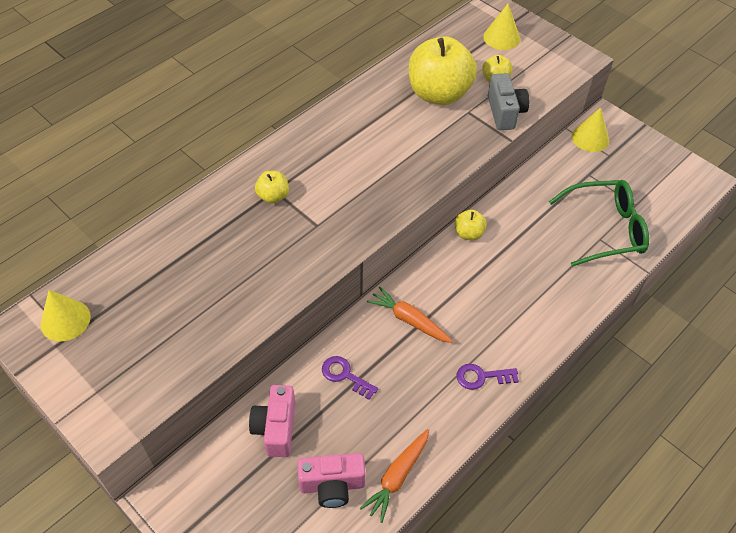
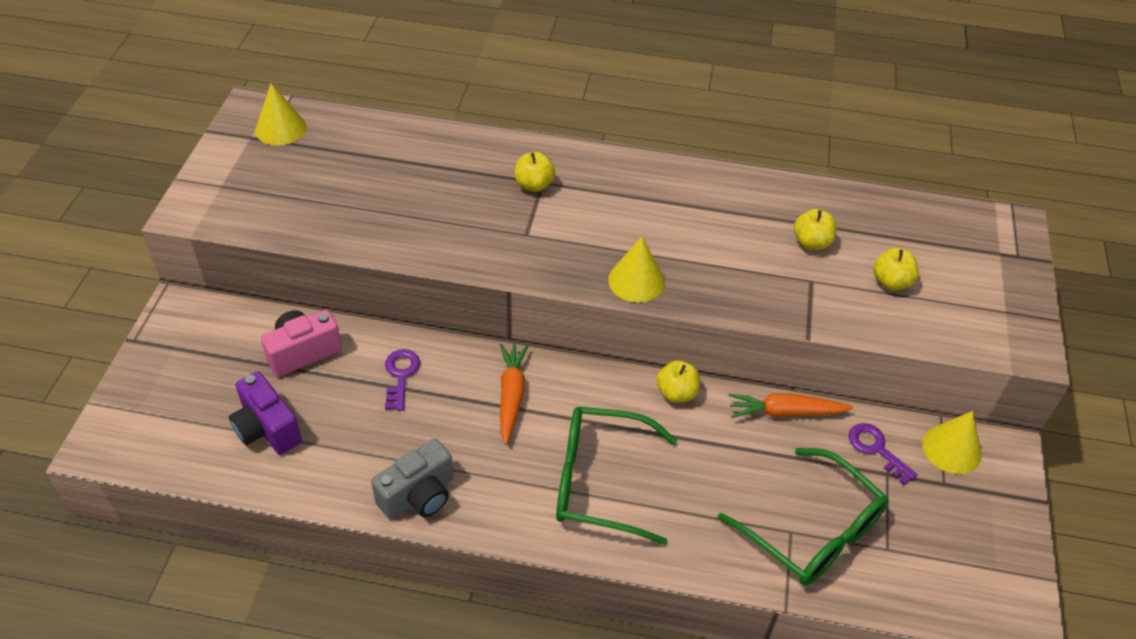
camera: 55 degrees right, 5 degrees down
pink camera [297,453,365,508] -> purple camera [229,371,302,454]
orange carrot [360,429,429,523] -> orange carrot moved to [728,393,853,418]
yellow apple [409,36,477,105] -> yellow apple [794,209,837,250], size x0.45
purple key [457,364,519,390] -> purple key moved to [849,423,918,485]
yellow cone [483,4,520,50] -> yellow cone moved to [608,236,665,303]
grey camera [488,73,529,130] -> grey camera moved to [371,439,453,520]
none -> green glasses [556,407,677,545]

